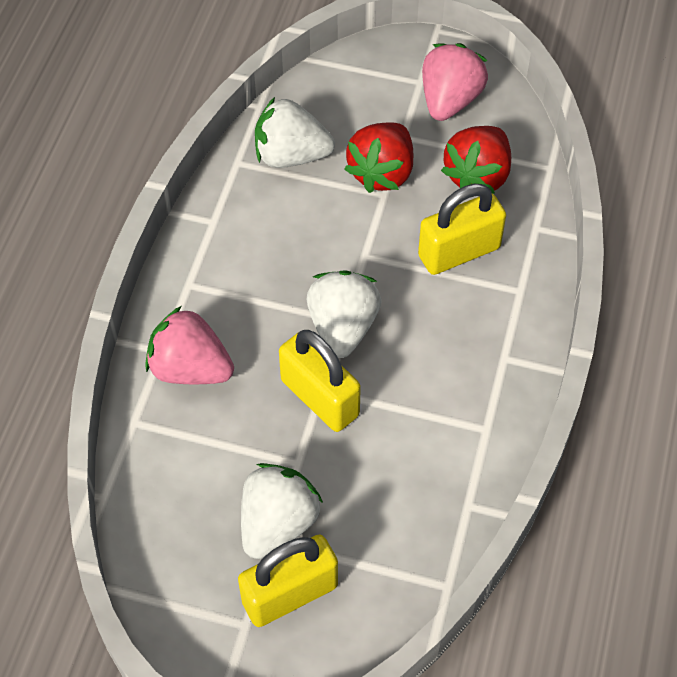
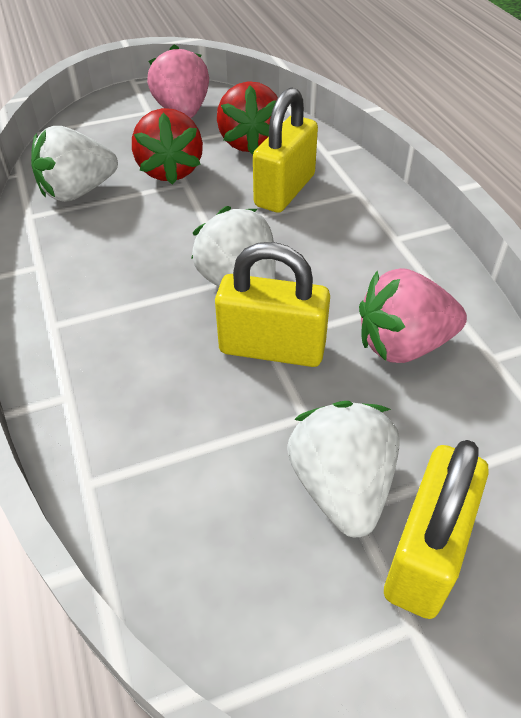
camera: 35 degrees left, 10 degrees down
pink strawberry [145,306,234,384] -> pink strawberry moved to [359,268,467,363]

